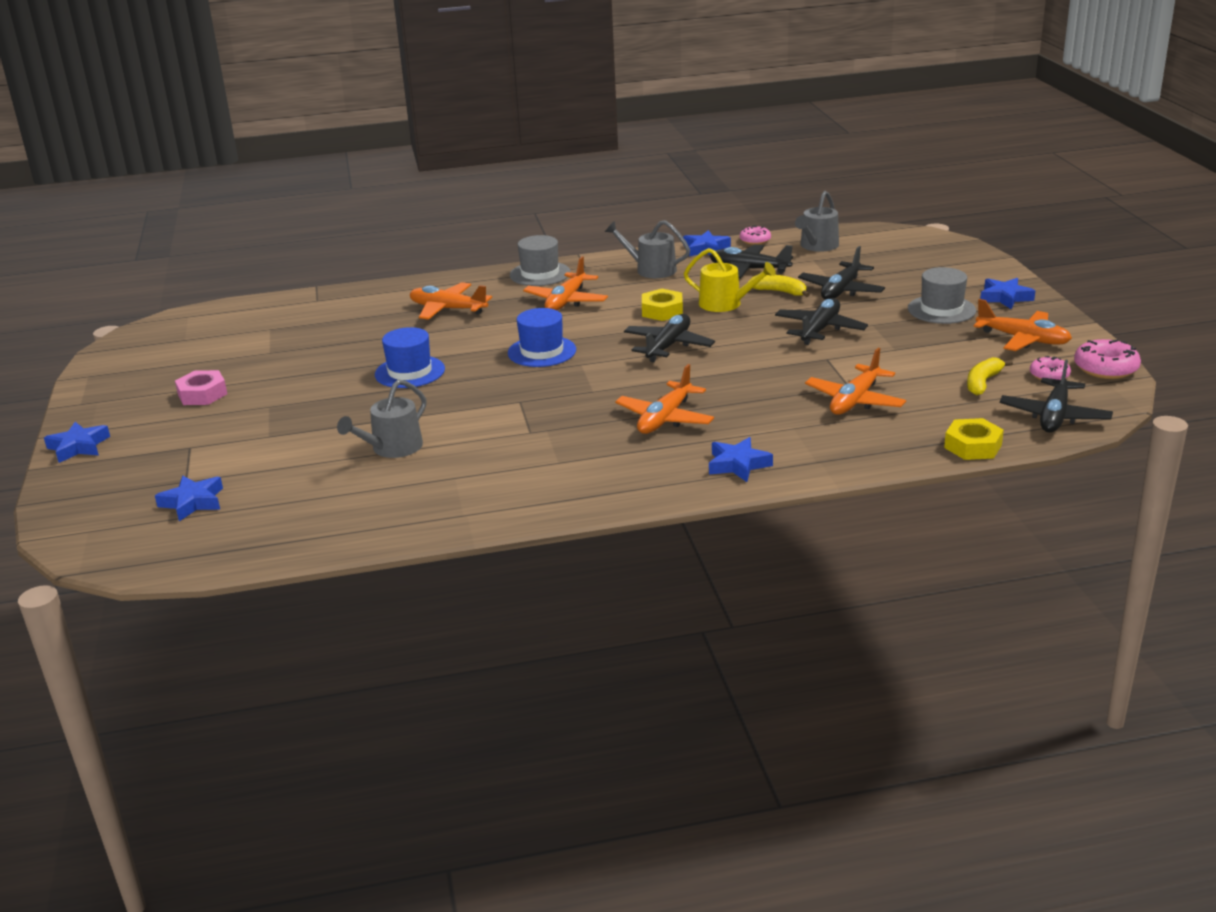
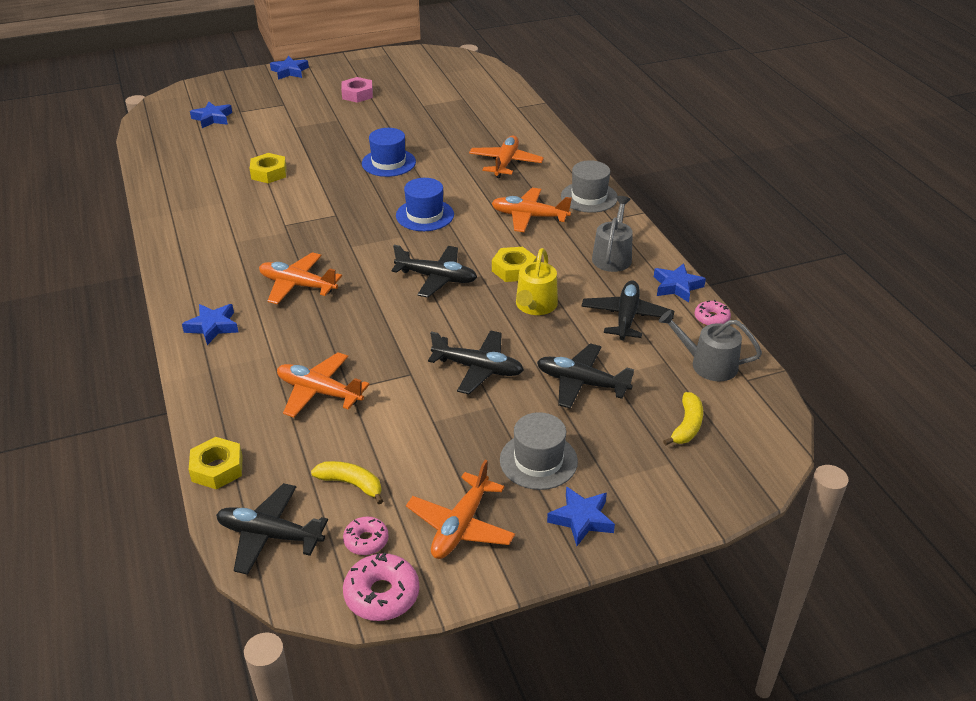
camera: 80 degrees right, 10 degrees up
grey watering can [337,379,426,458] -> yellow nut [250,153,287,183]
yellow banana [747,275,810,297] -> yellow banana moved to [663,392,703,446]

